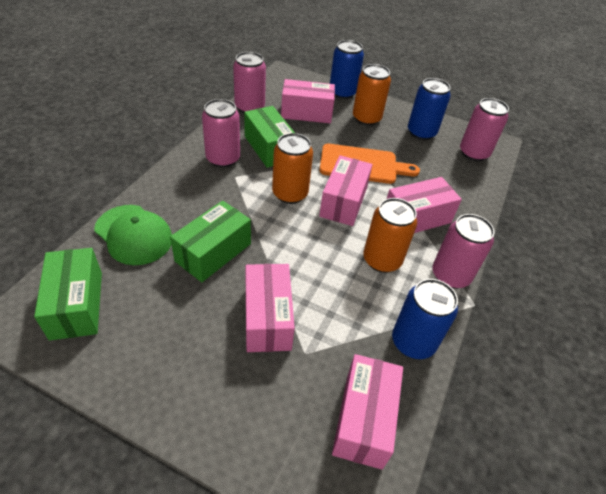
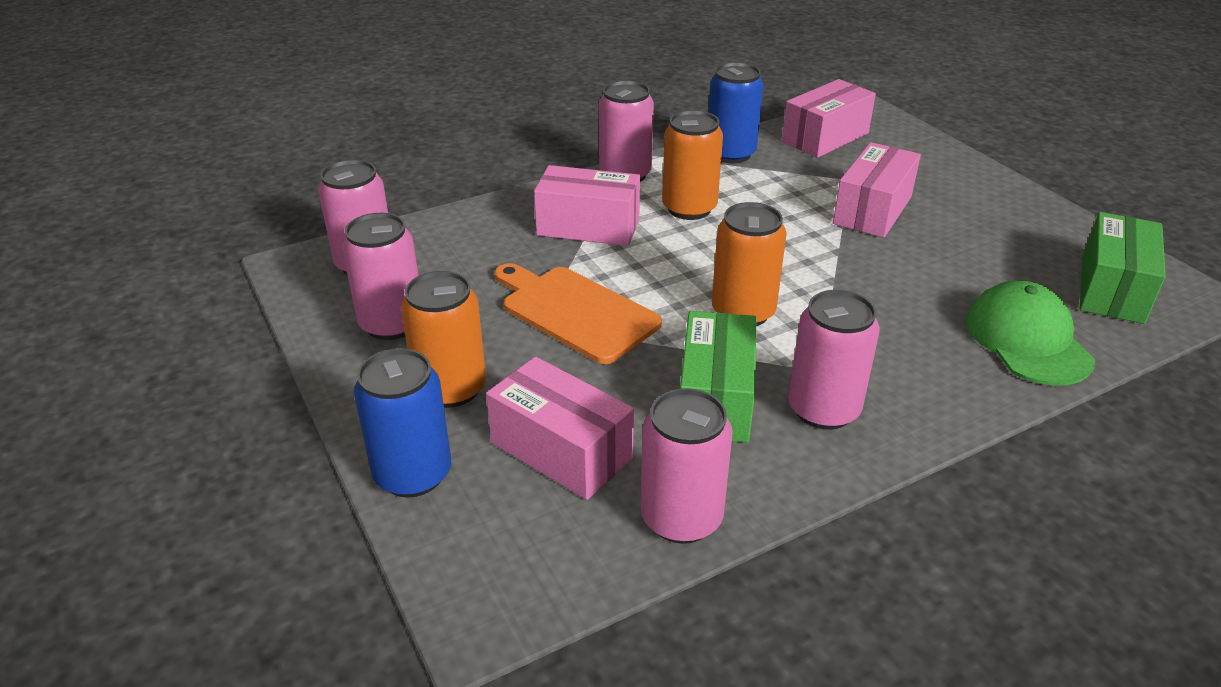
camera: 140 degrees left, 10 degrees down
green box [170,201,251,282] -> none
pink box [319,155,373,226] -> none
blue can [408,78,451,140] -> pink can [342,213,418,340]

